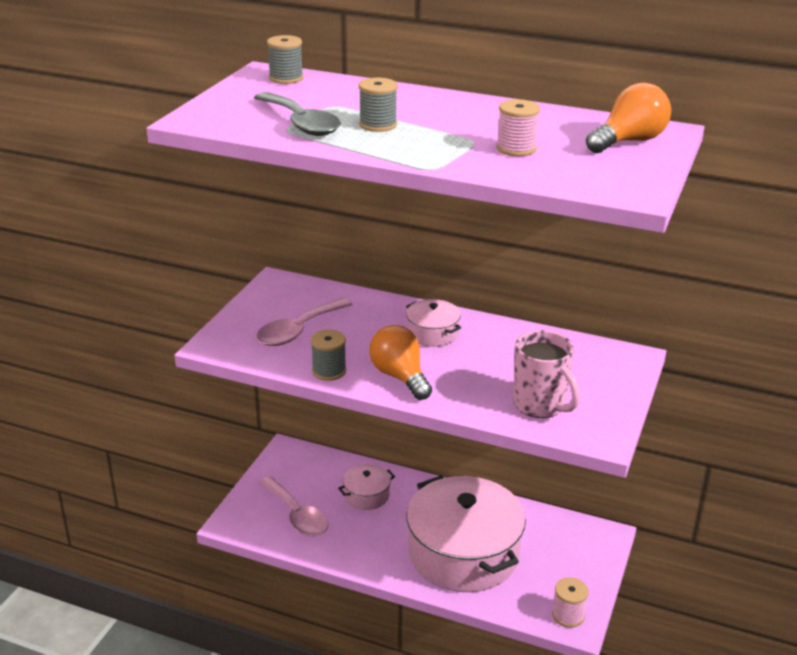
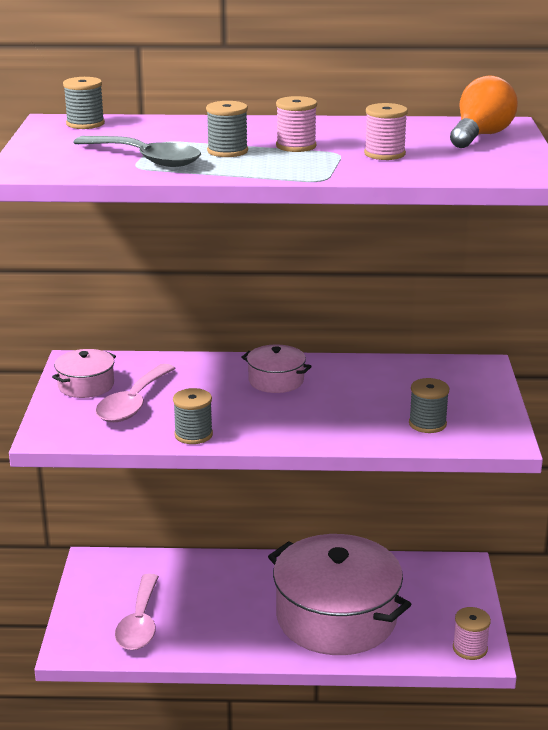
camera: 20 degrees left, 5 degrees down
pink spoon [259,476,328,536] -> pink spoon turned 60 degrees clockwise [115,574,159,650]
pink pot [338,464,395,510] -> pink pot moved to [52,349,116,398]
orange light bulb [369,325,432,400] -> none
pink mug [513,330,580,418] -> grey spool [409,378,449,433]
none -> pink spool [276,96,317,152]

